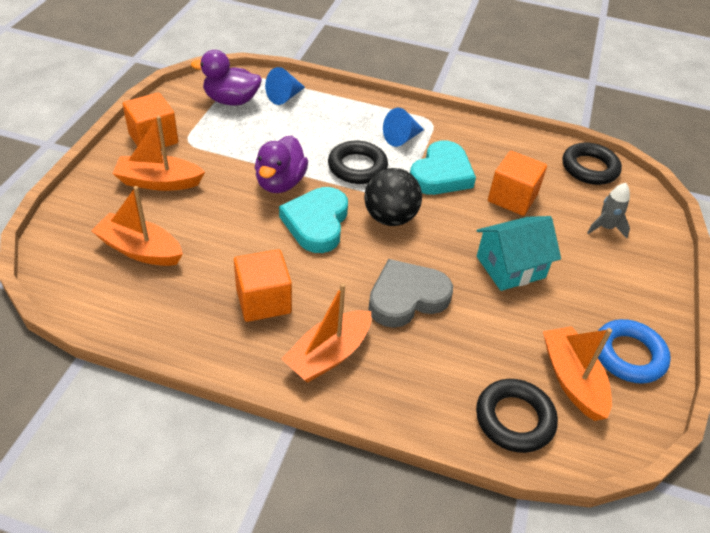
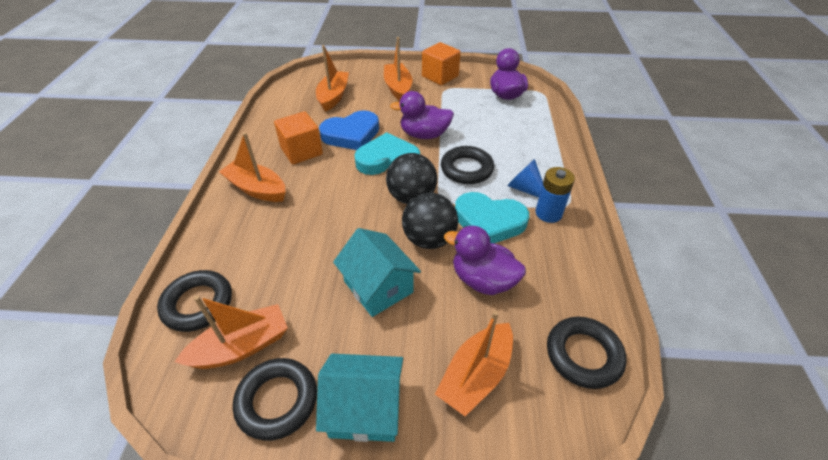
camera: 80 degrees right, 0 degrees up
blue cone [265,67,305,105] -> none
grey heart [368,259,453,328] -> none
orange cube [488,151,547,216] -> purple duck [444,226,526,295]
grey rocket [587,183,630,238] -> orange boat [435,311,513,416]
blue ring [598,319,671,384] -> black ring [233,358,317,441]
none -> turquoise house [316,354,403,442]
none -> blue heart [319,110,379,150]
none -> black ball [402,193,458,249]
none -> blue battery [536,167,575,223]

